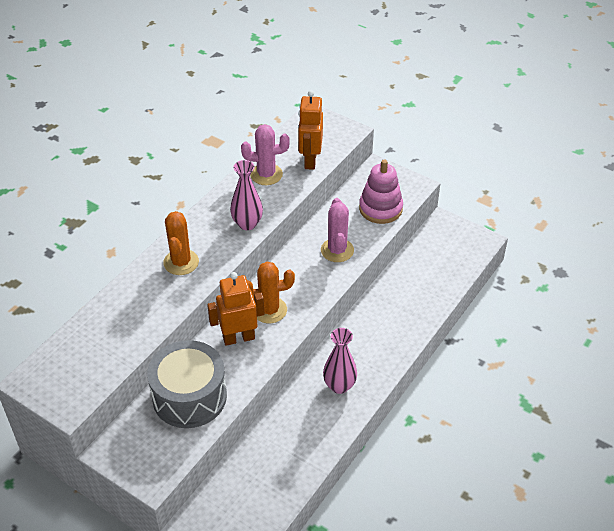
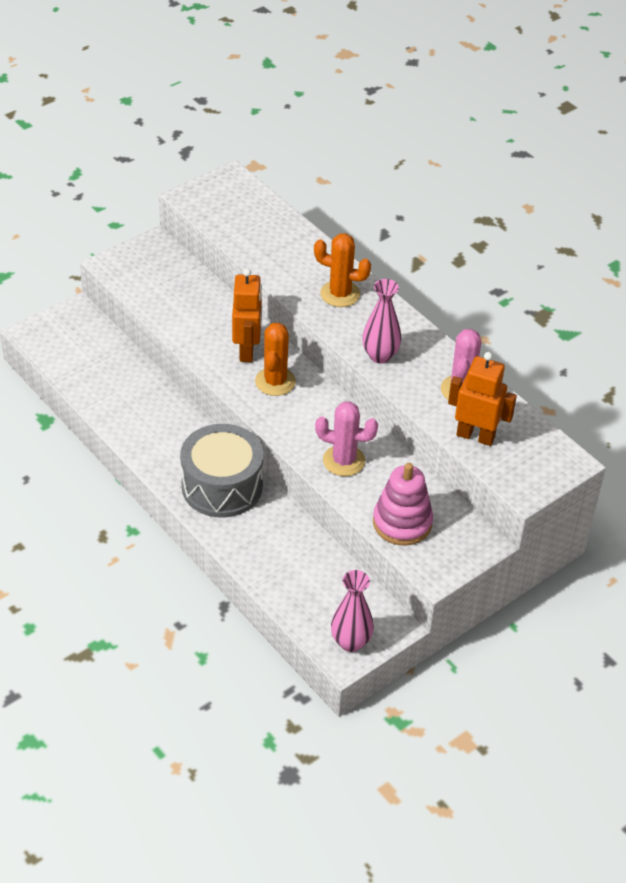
camera: 105 degrees right, 0 degrees up
grey drum [147,340,227,428] -> grey drum moved to [180,424,263,518]
pink vase [323,328,357,394] -> pink vase moved to [331,570,374,652]

